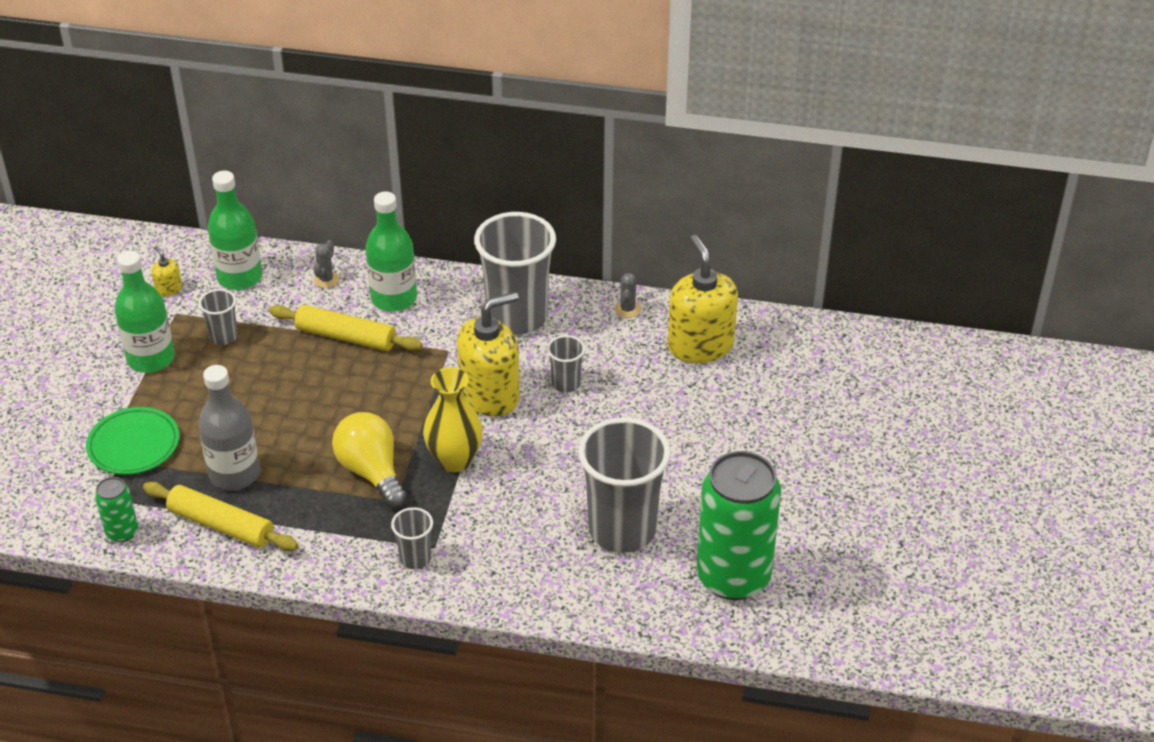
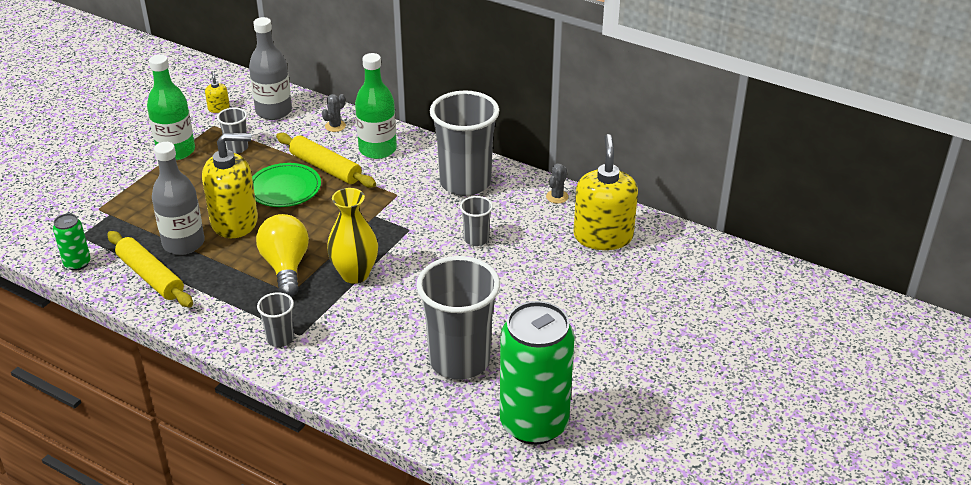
camera: 20 degrees right, 5 degrees down
green plate [86,407,179,475] -> green plate moved to [252,163,321,207]
green bottle [208,171,263,290] -> grey bottle [249,17,292,120]
yellow soap dispenser [457,292,520,417] -> yellow soap dispenser moved to [202,133,258,238]

